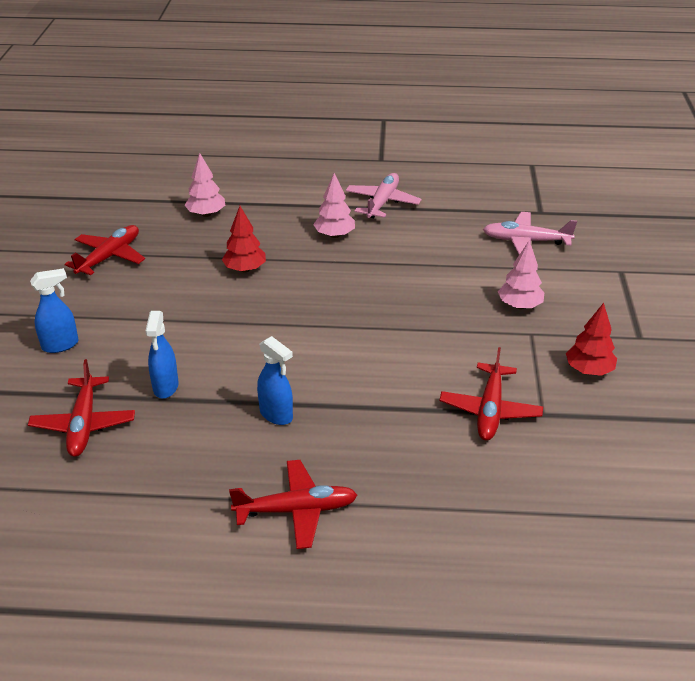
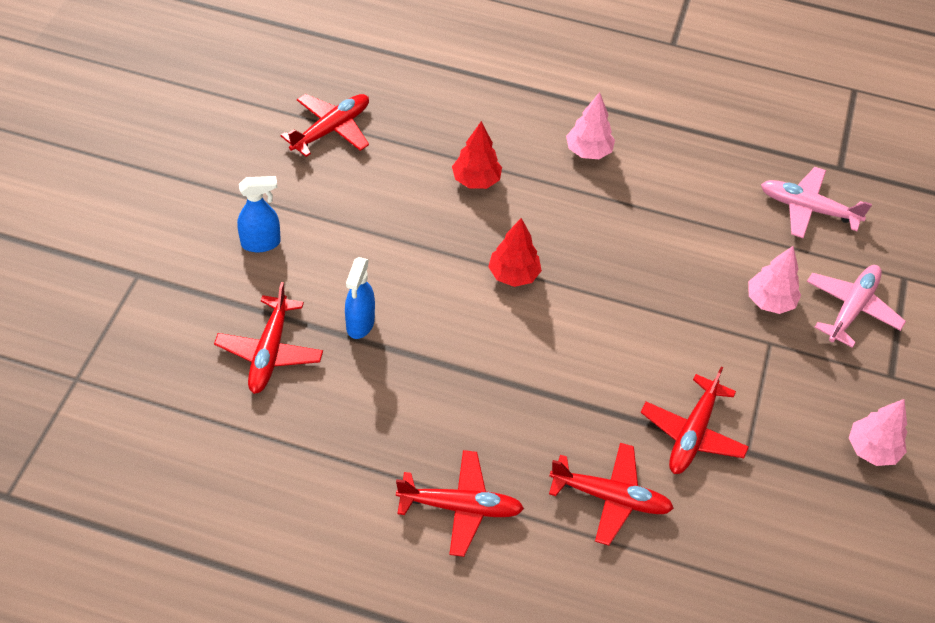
camera: 10 degrees right, 15 degrees up
pink tree [185,153,225,217] -> pink tree moved to [849,399,907,466]
blue spray bottle [257,336,293,425] -> none
pink plane [346,173,421,218] -> pink plane moved to [807,265,906,348]
red tree [566,303,617,376] -> red tree moved to [488,218,542,287]
none -> red plane [549,443,674,545]

